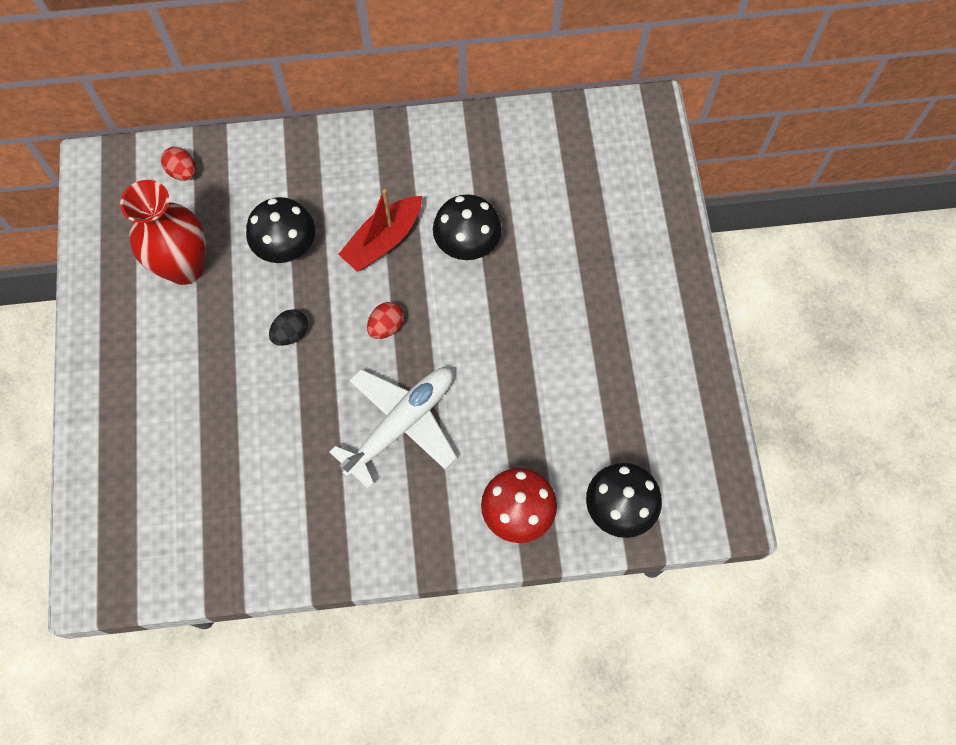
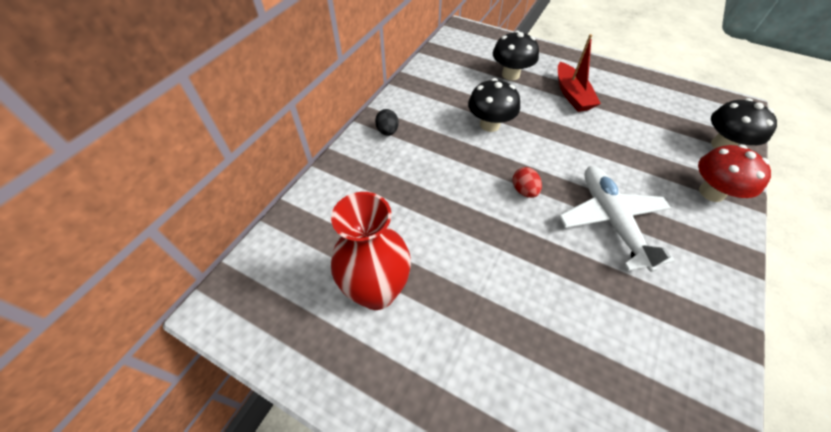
camera: 55 degrees left, 15 degrees down
red egg [161,147,196,181] -> none
black mushroom [246,197,315,263] -> black mushroom moved to [493,31,539,80]
black egg [269,309,308,346] -> black egg moved to [375,109,399,136]
red boat [338,189,422,272] -> red boat moved to [558,34,601,112]

